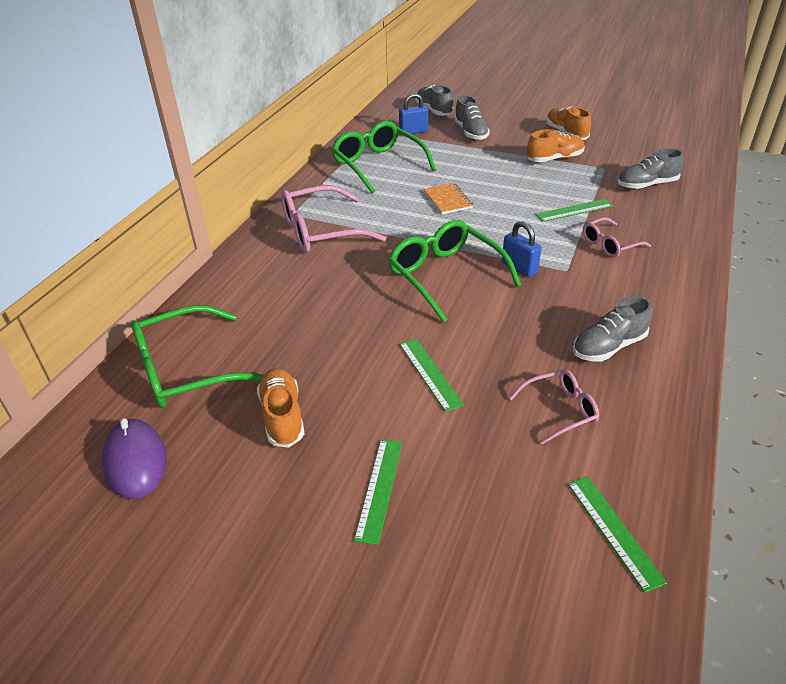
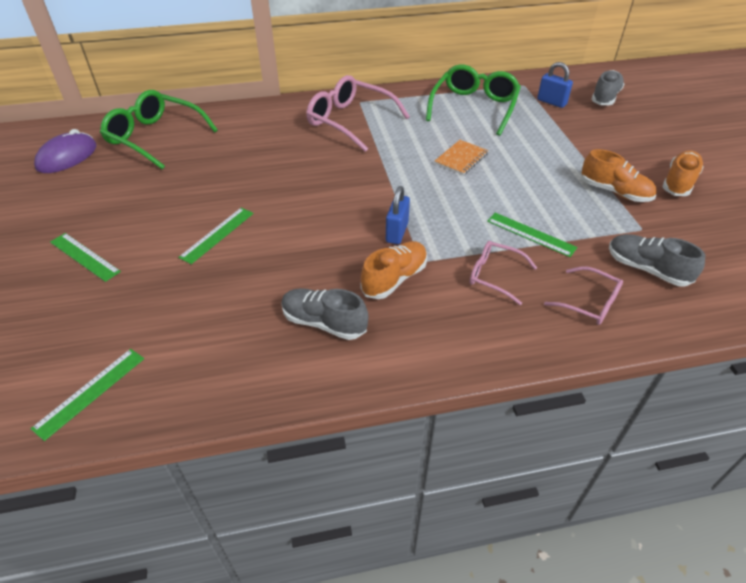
camera: 55 degrees right, 5 degrees up
orange shoe [257,368,305,448] -> orange shoe moved to [360,241,427,299]
green ruler [354,439,402,545] -> green ruler turned 60 degrees clockwise [50,233,121,282]
green glasses [388,220,521,323] -> none
grey shoe [454,95,490,140] -> none
pink glasses [509,369,599,444] -> pink glasses moved to [544,266,623,325]

